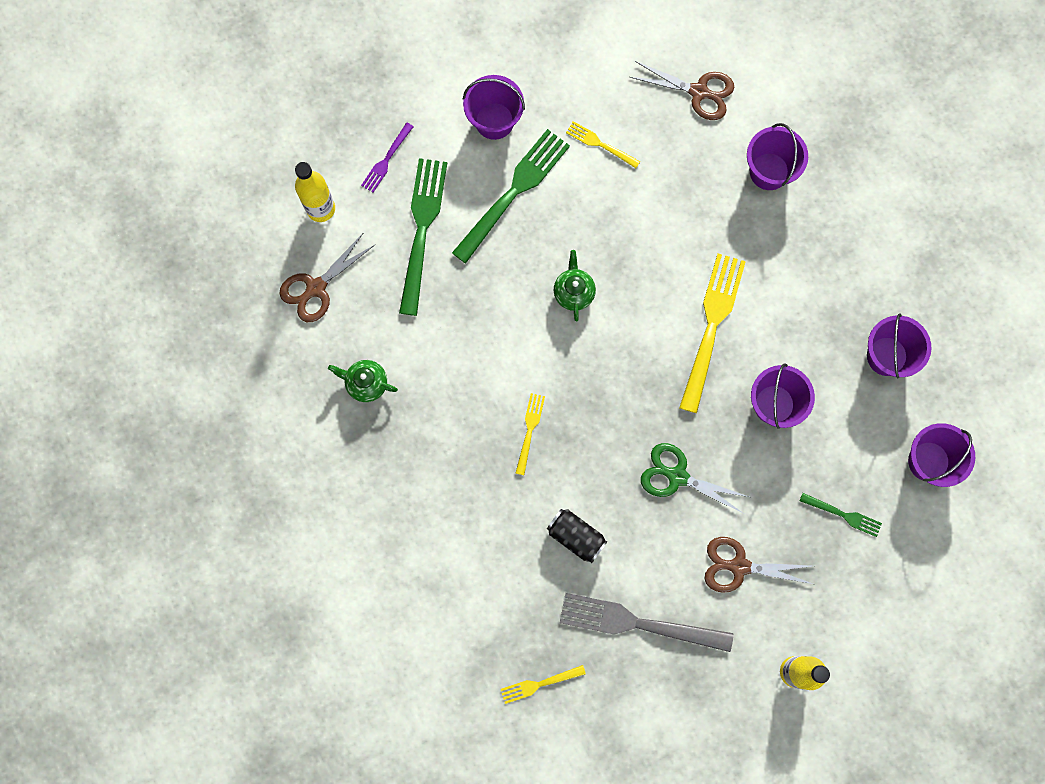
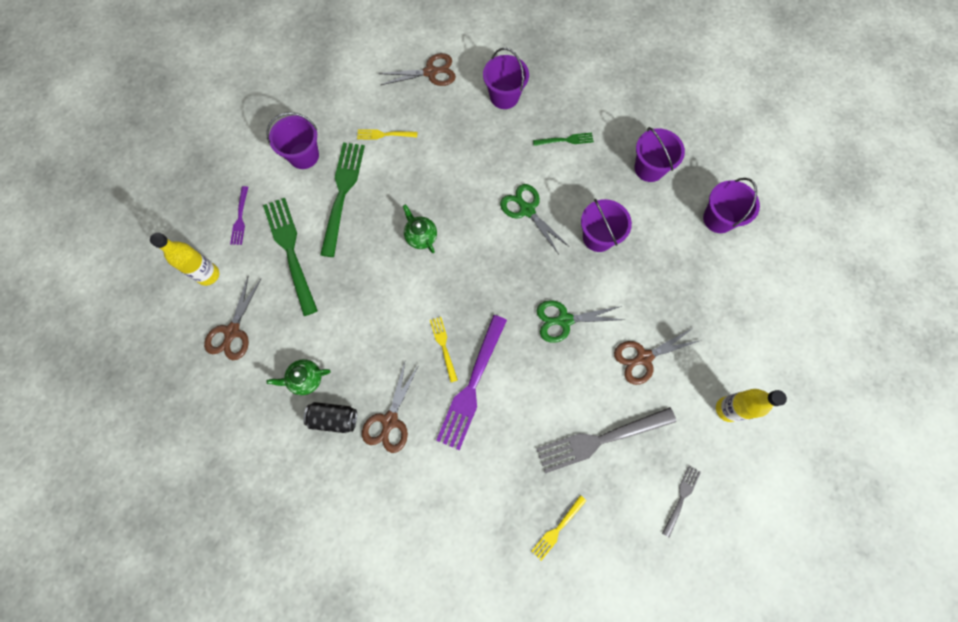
camera: 30 degrees left, 5 degrees down
black can [547,509,607,563] -> black can moved to [303,402,357,433]
yellow fork [679,253,746,413] -> green scissors [500,184,568,254]
green fork [800,493,882,537] -> green fork moved to [533,132,594,146]
none -> brown scissors [362,362,419,453]
none -> purple fork [436,315,507,450]
none -> grey fork [662,466,701,537]

